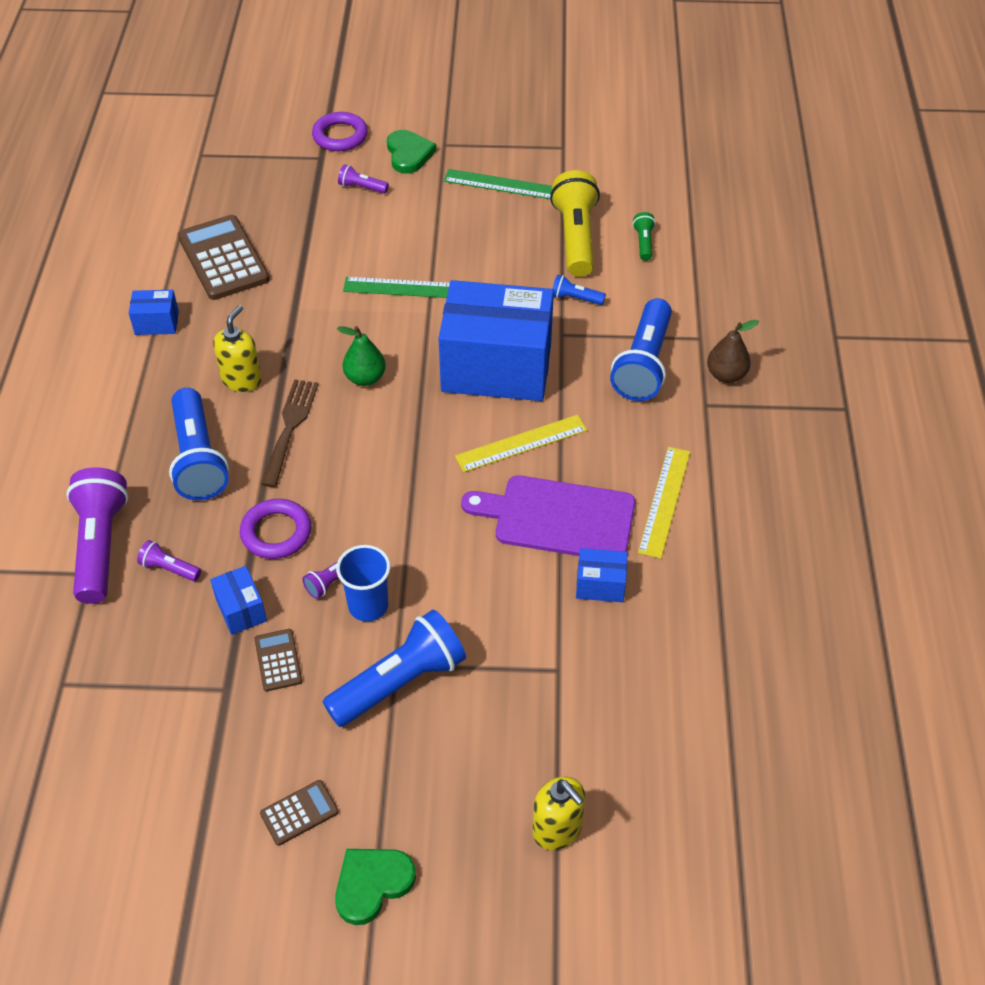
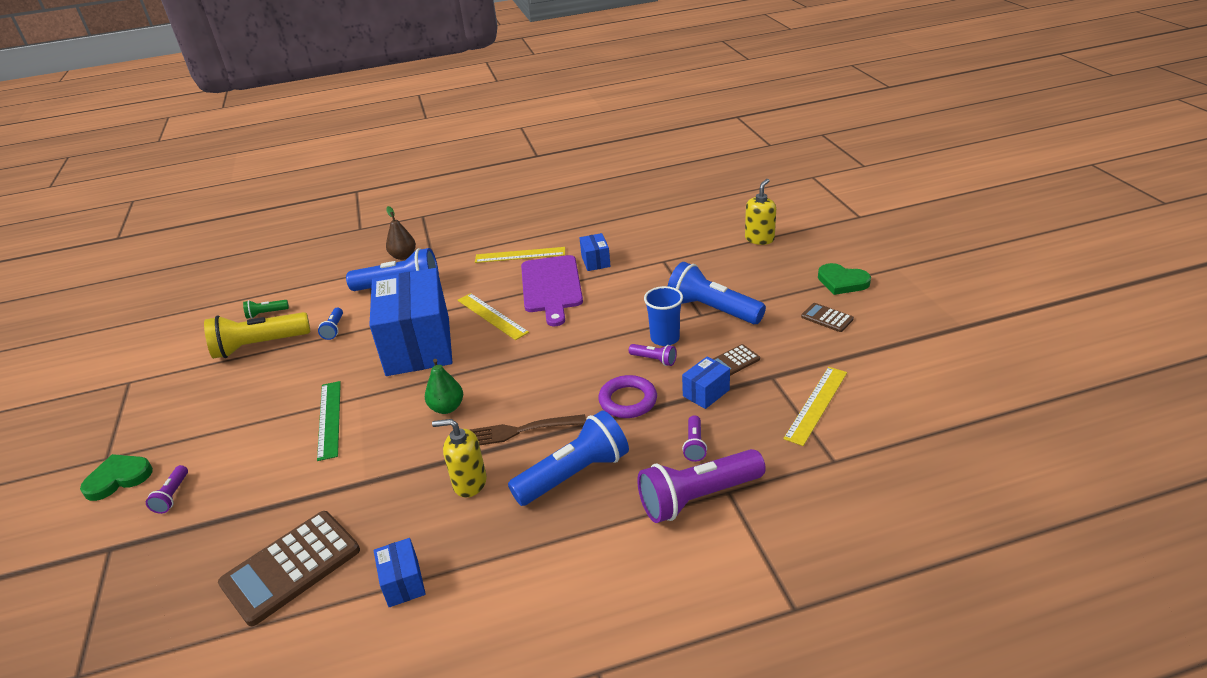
camera: 105 degrees left, 15 degrees down
purple ring [312,112,368,151] -> none
green ruler [444,169,552,199] -> none
none -> yellow ruler [783,367,847,446]

